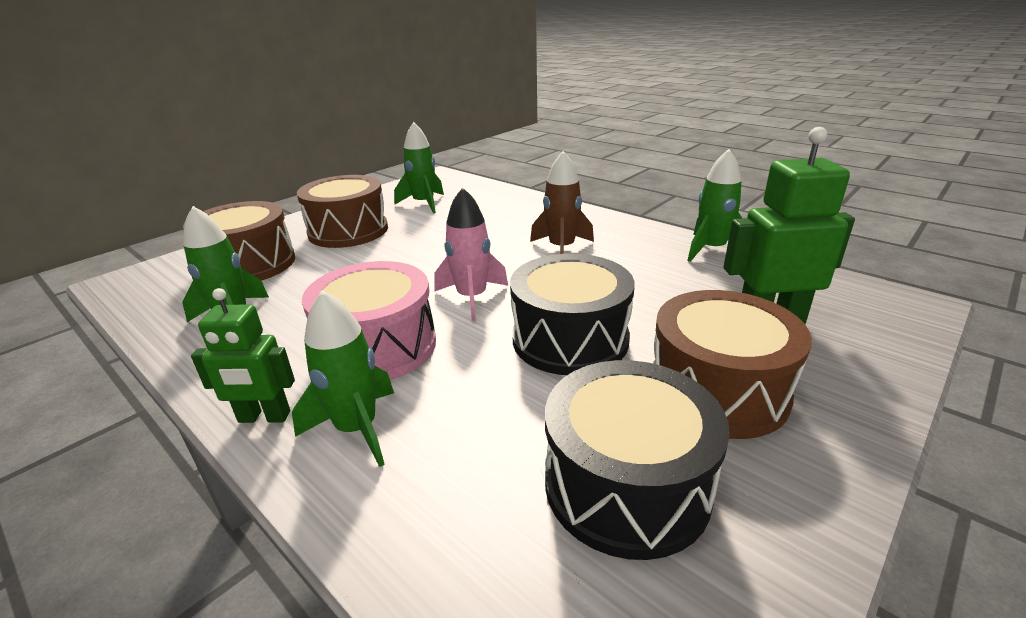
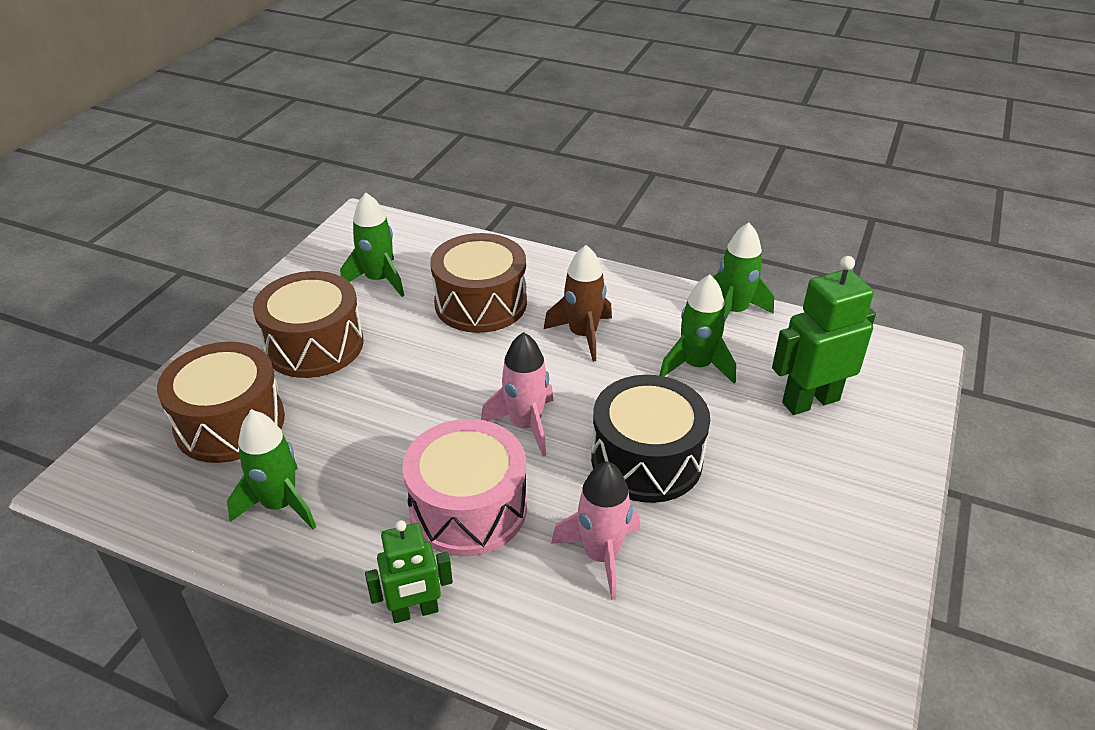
camera: 20 degrees left, 10 degrees up
green rocket [292,290,394,467] -> green rocket moved to [659,275,736,383]
black drum [545,360,730,560] -> none
brown drum [653,290,812,439] -> brown drum moved to [430,233,527,333]
none -> pink rocket [551,461,640,600]

